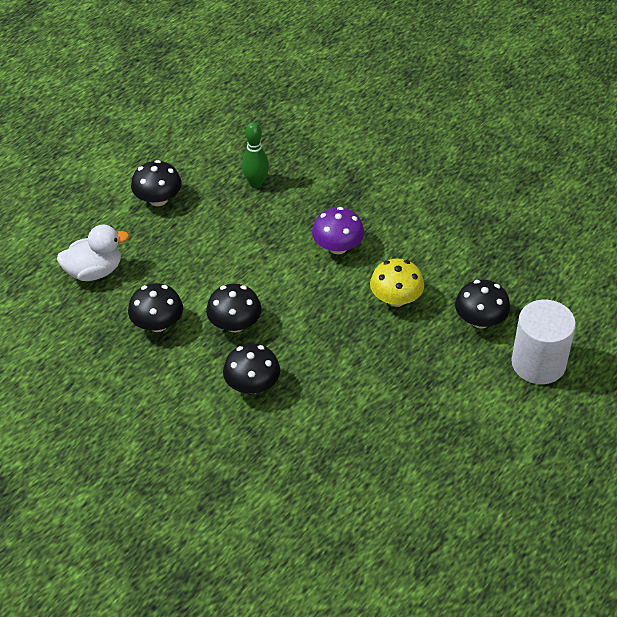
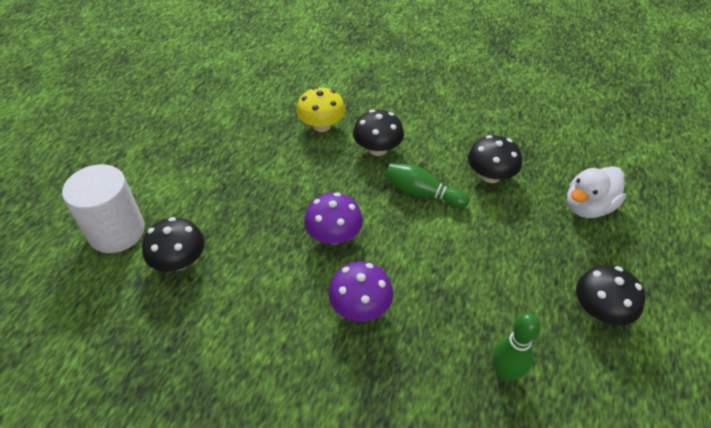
camera: 160 degrees right, 0 degrees up
black mushroom [206,284,262,332] -> green bowling pin [385,163,469,208]
yellow mushroom [370,259,424,307] -> yellow mushroom moved to [296,87,345,132]
none -> purple mushroom [304,192,363,244]

